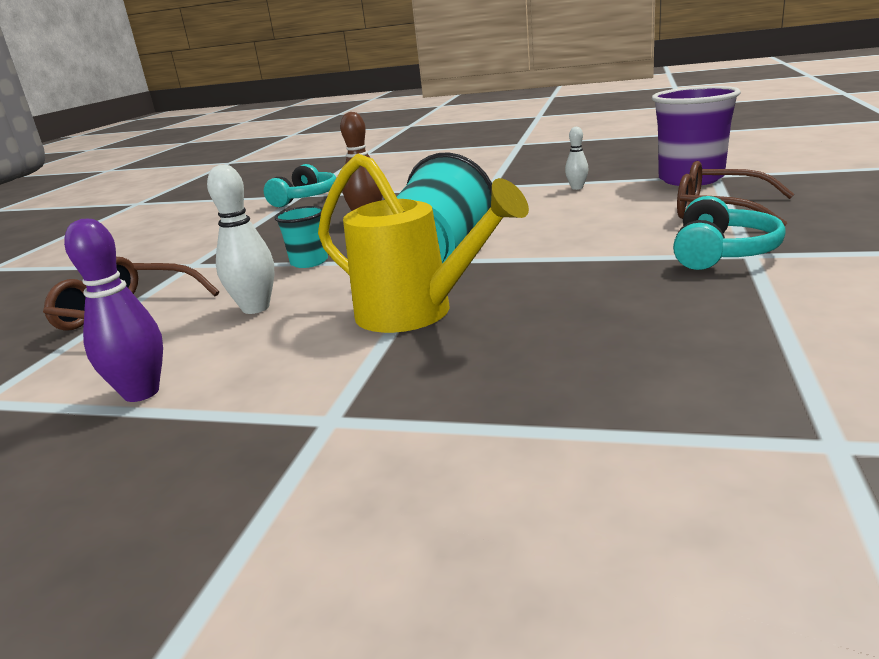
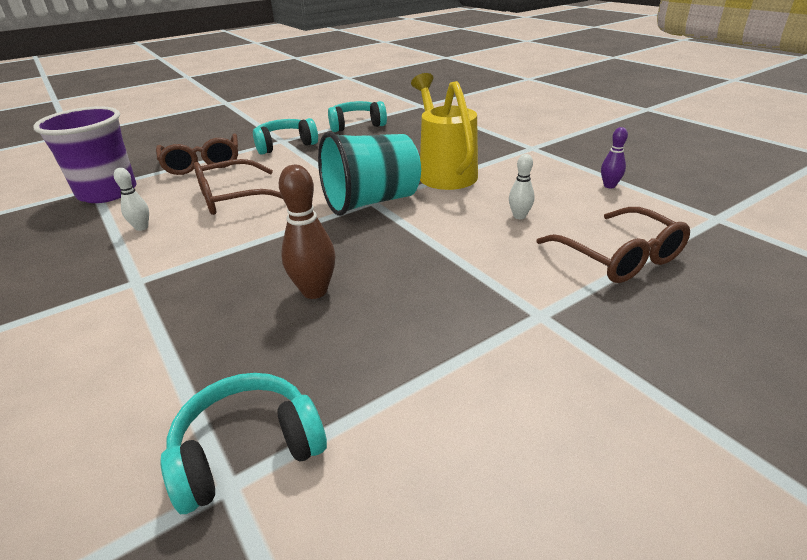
camera: 140 degrees left, 10 degrees up
purple bowling pin [64,219,163,402] -> purple bowling pin [601,127,628,189], size x0.59
white bowling pin [207,165,274,314] -> white bowling pin [509,154,534,219], size x0.59
turquoise cup [275,206,328,268] -> none
none -> brown glasses [194,159,283,215]
none -> turquoise headphones [328,101,387,132]

